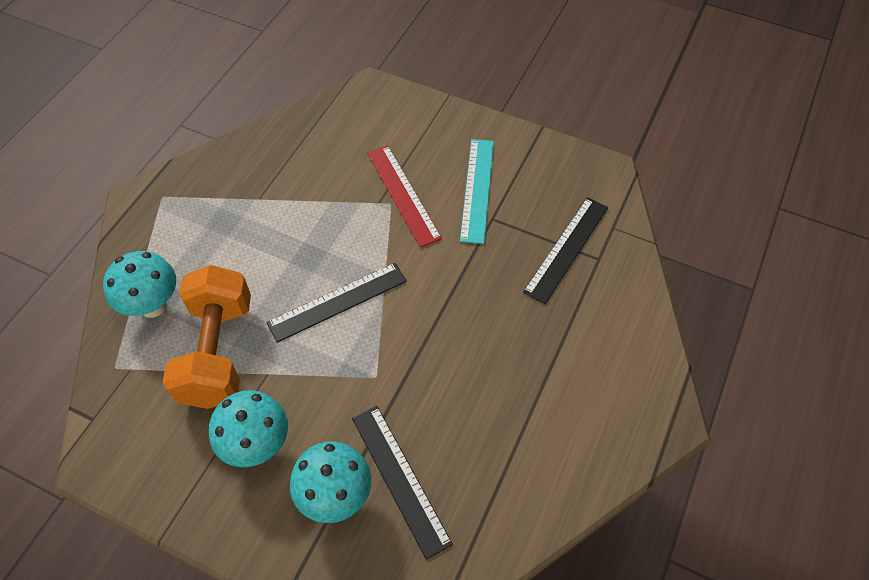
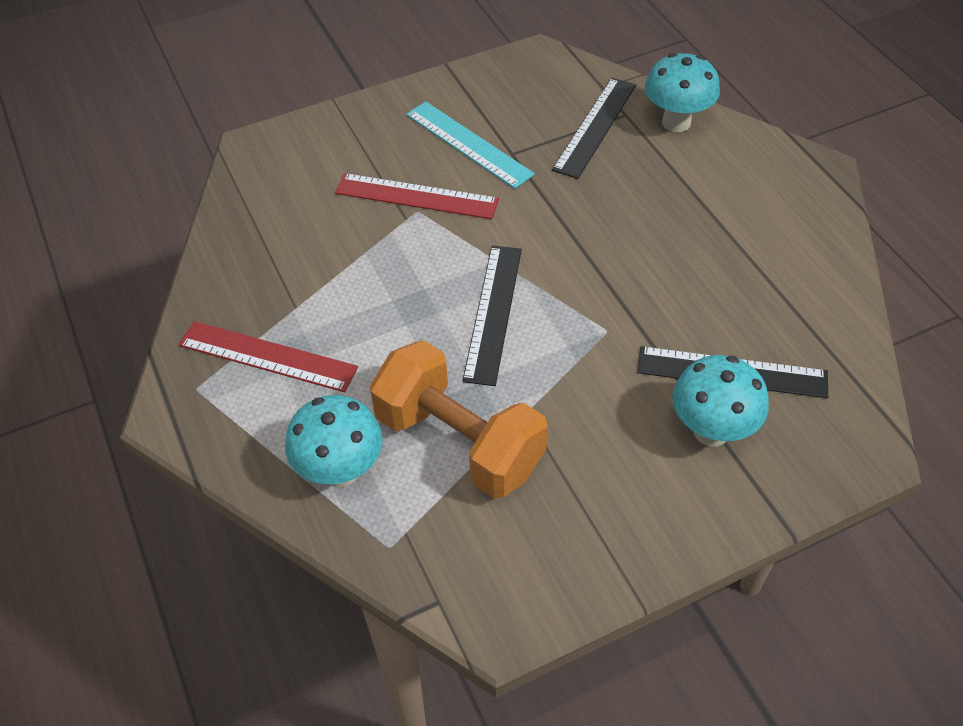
camera: 50 degrees left, 5 degrees down
turquoise mushroom [209,390,288,467] -> turquoise mushroom moved to [645,53,720,132]
black ruler [523,197,608,304] -> black ruler turned 45 degrees clockwise [552,78,636,179]
none -> red ruler [179,321,358,392]

